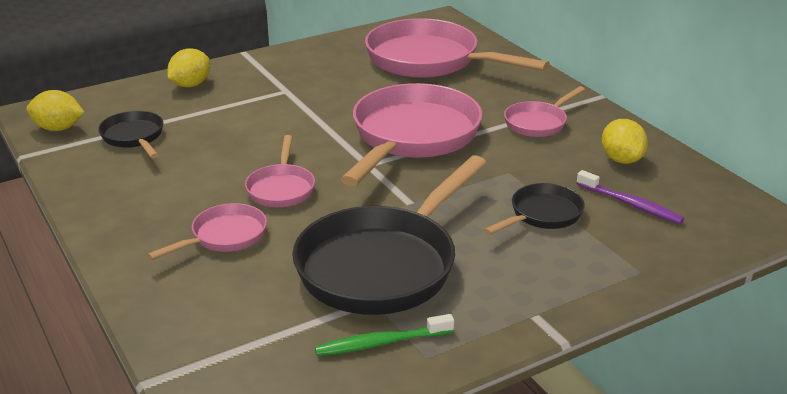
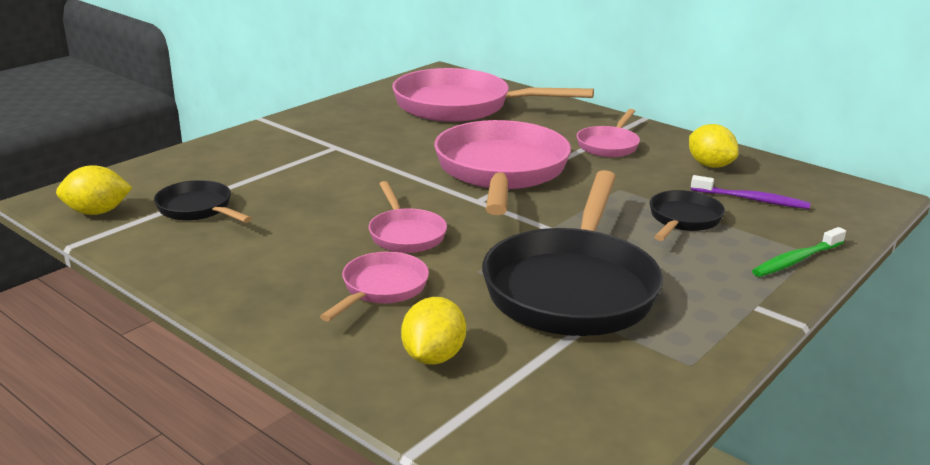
camera: 20 degrees left, 5 degrees down
yellow lemon [167,48,210,87] -> yellow lemon moved to [401,297,466,365]
green toothbrush [315,314,454,356] -> green toothbrush moved to [752,227,846,277]

